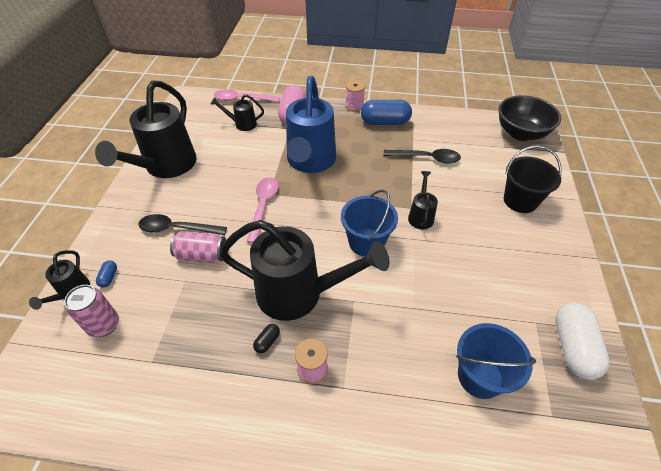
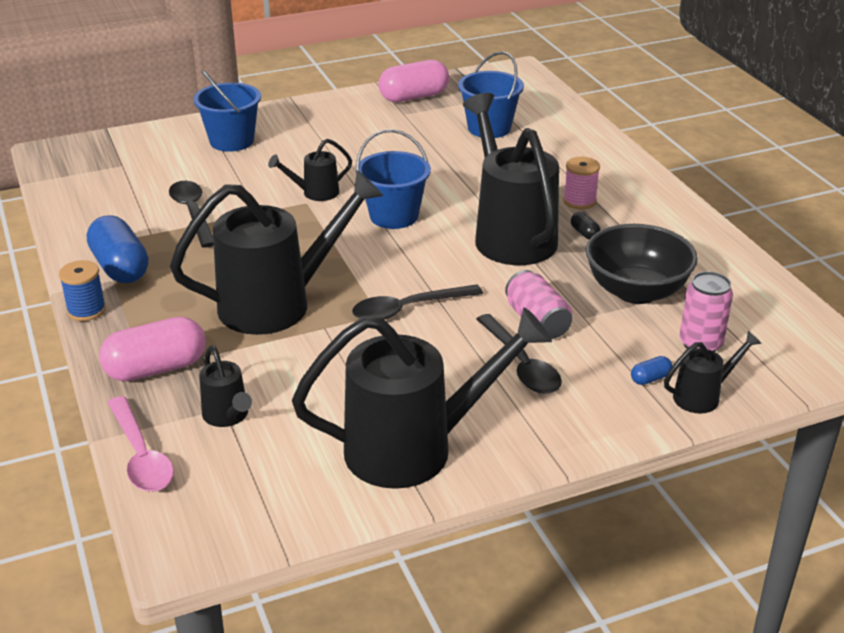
camera: 120 degrees left, 15 degrees down
pink spoon [246,177,279,243] -> black spoon [352,284,483,320]
black capsule [253,324,280,353] -> black capsule turned 60 degrees clockwise [571,212,600,240]
blue watering can [286,76,336,173] -> black watering can [170,170,383,335]
pink spool [345,80,365,112] -> blue spool [59,260,106,321]
black bowl [499,95,561,141] -> black bowl moved to [586,224,698,304]
black bucket [504,145,562,213] -> blue bucket [194,70,261,152]
white capsule [555,303,610,380] -> pink capsule [379,60,449,102]

